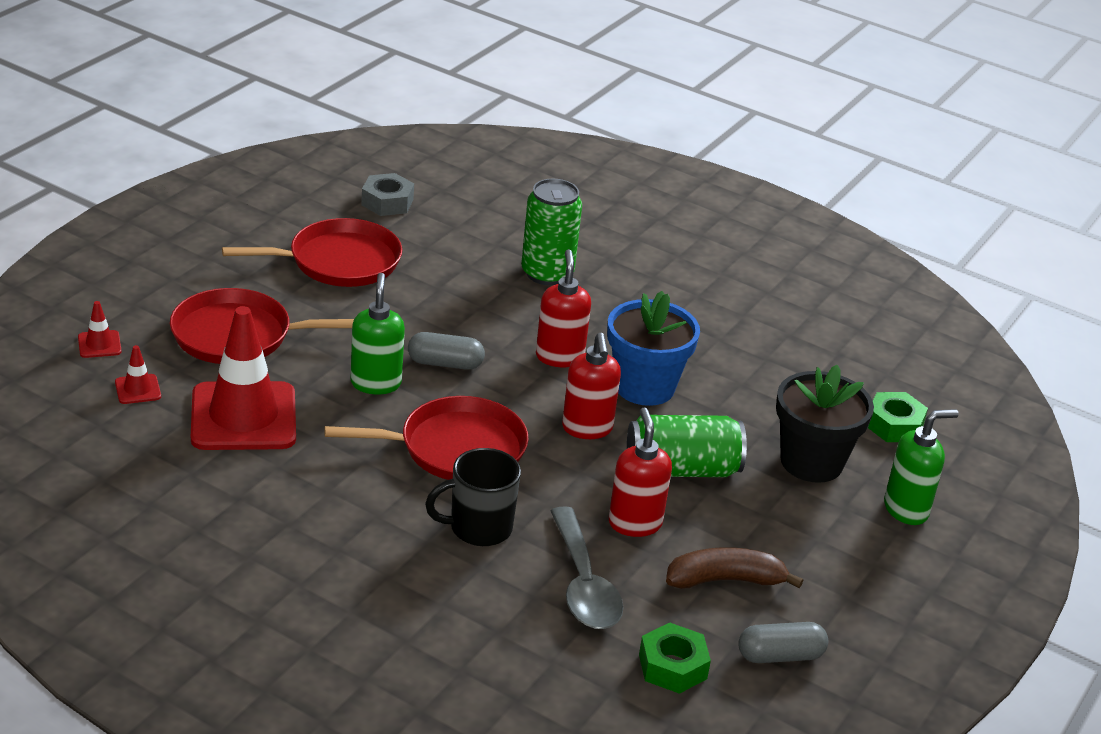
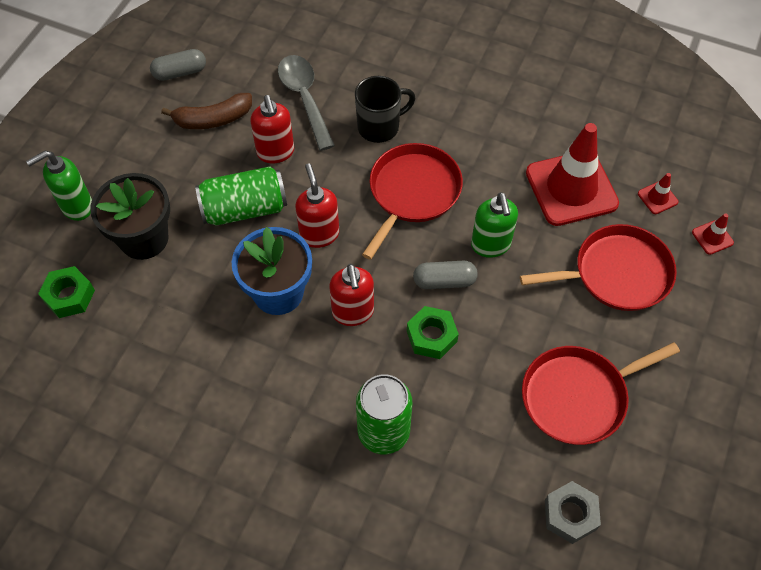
camera: 175 degrees right, 25 degrees up
red pan [324,396,529,480] -> red pan turned 135 degrees clockwise [362,143,463,260]
green nut [639,622,711,694] -> green nut moved to [407,306,459,359]

